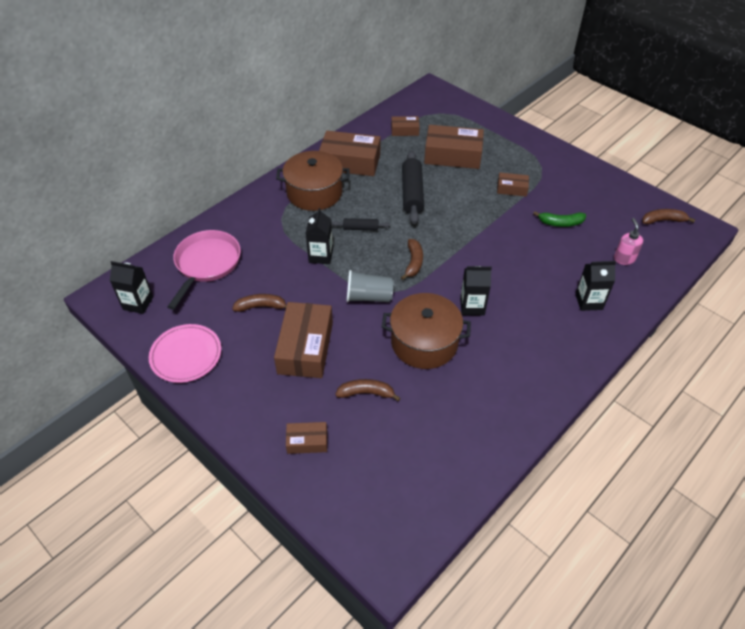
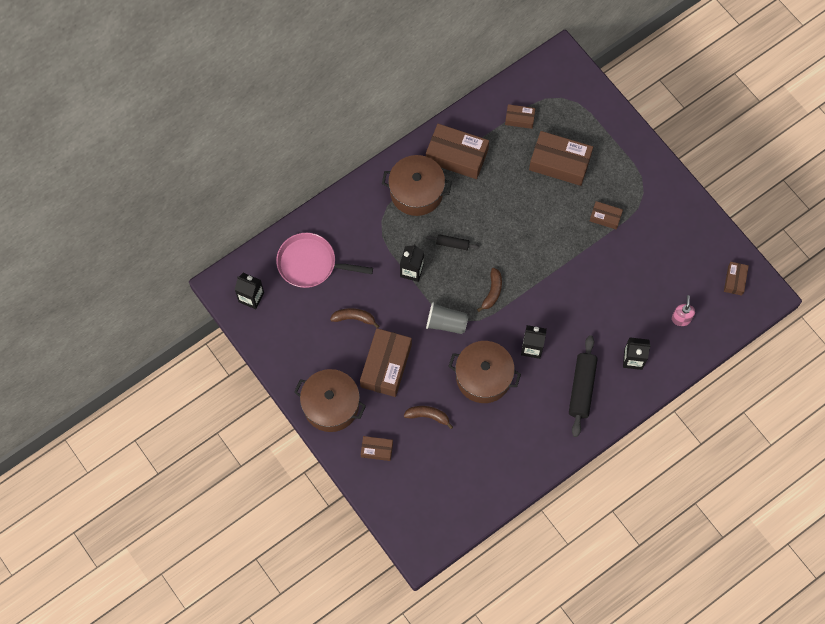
camera: 10 degrees right, 20 degrees up
pink plate [149,324,221,383] -> none
pink pan [167,230,241,310] -> pink pan turned 105 degrees counterclockwise [276,233,373,288]
black rolling pin [402,151,424,224] -> black rolling pin moved to [569,335,598,437]
green banana [533,211,586,227] -> none
brown banana [642,209,695,225] -> brown box [724,262,749,296]
none -> brown pot [294,369,366,432]

